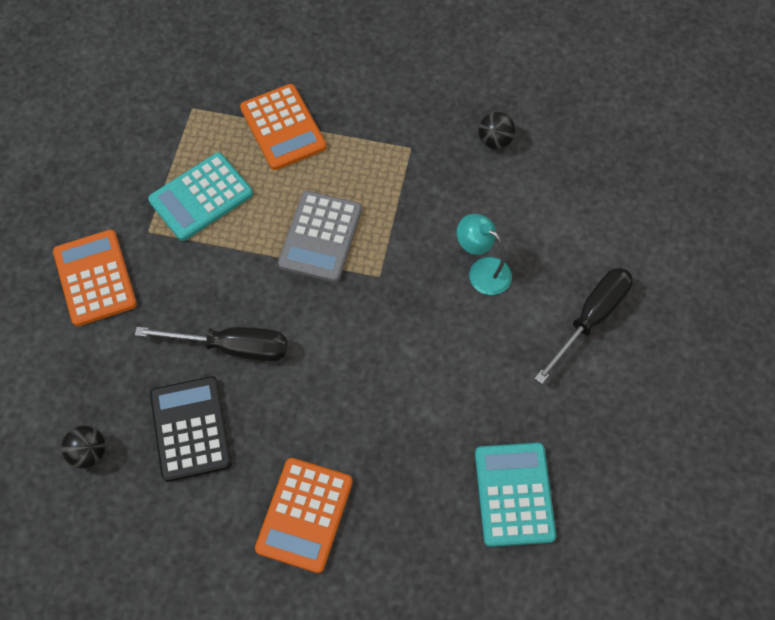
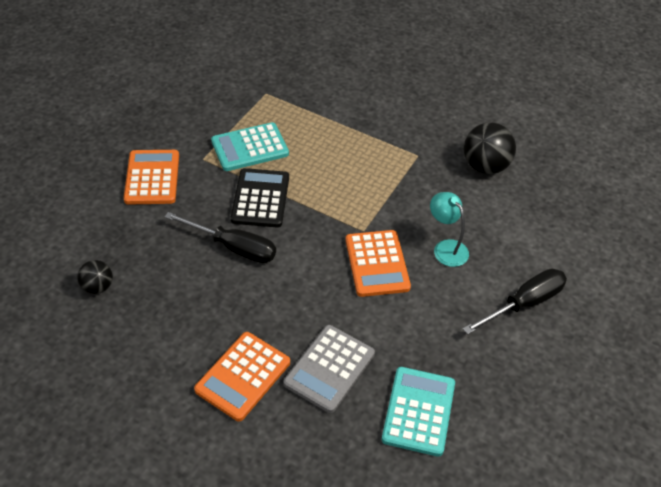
camera: 15 degrees right, 15 degrees down
black calculator [150,376,232,482] -> black calculator moved to [231,168,289,227]
orange calculator [240,84,326,170] -> orange calculator moved to [346,230,411,297]
grey calculator [278,191,362,282] -> grey calculator moved to [284,325,375,413]
black ball [478,112,516,149] -> black ball [464,123,516,174], size x1.73

